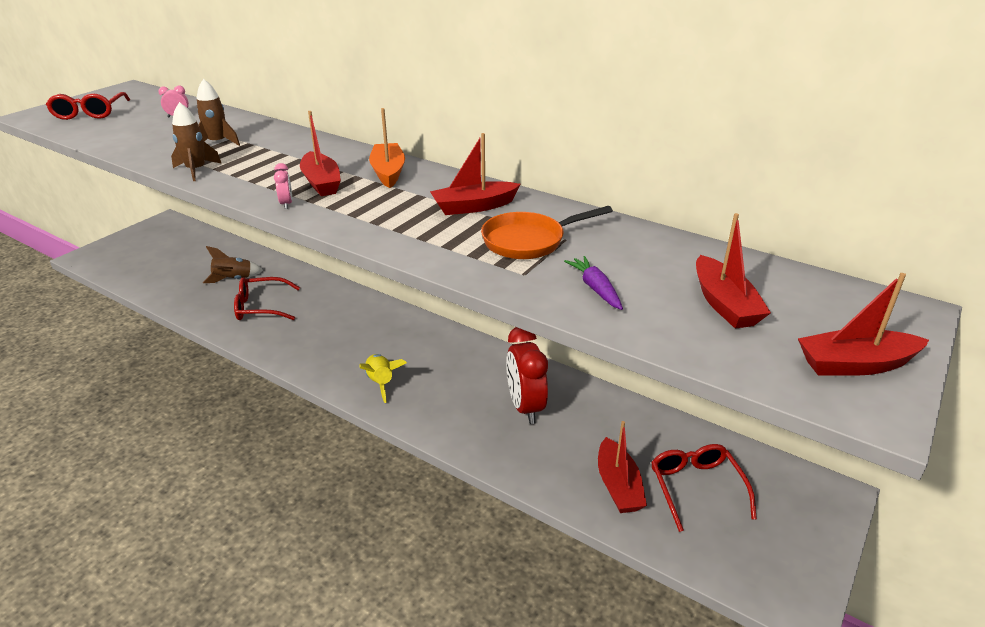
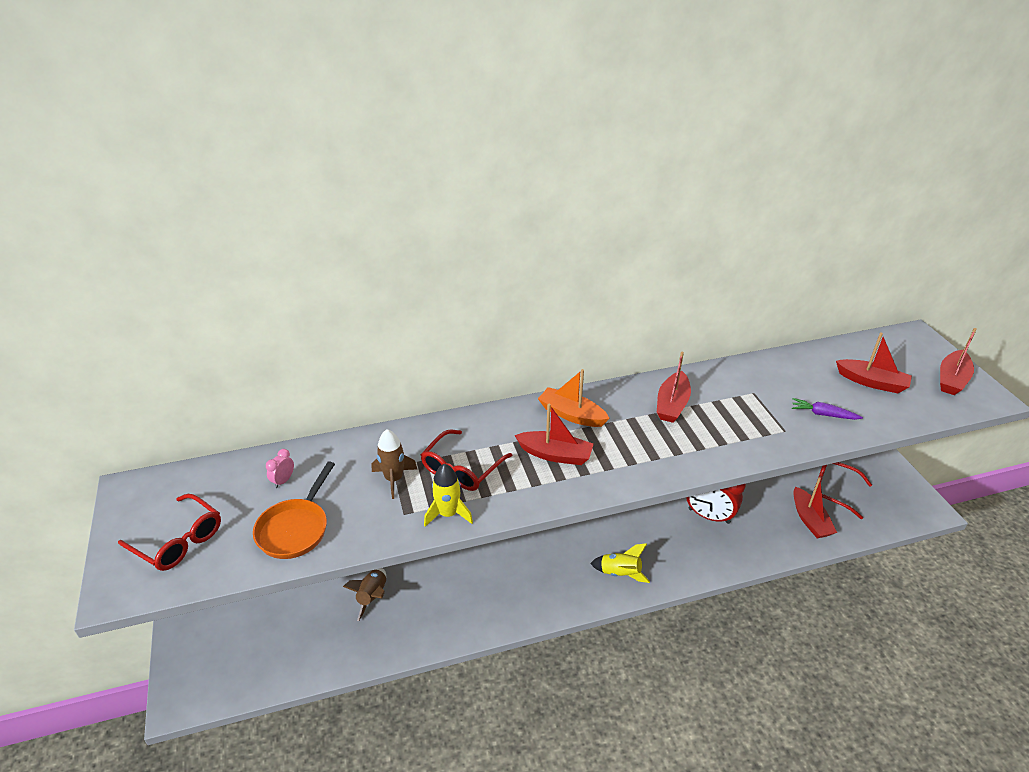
camera: 50 degrees left, 5 degrees up
brown rocket [171,102,222,181] -> yellow rocket [424,464,473,527]
red glasses [234,277,300,320] -> red glasses moved to [421,430,512,491]
pink clock [274,163,292,209] -> none
orange pan [481,206,613,259] -> orange pan moved to [253,461,335,559]
red boat [598,421,647,513] -> red boat turned 45 degrees clockwise [793,478,837,538]

